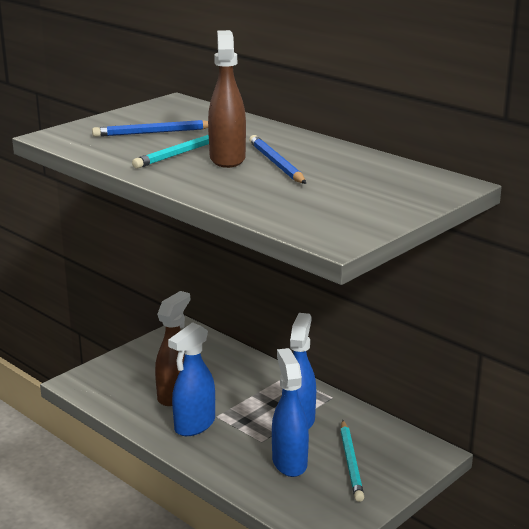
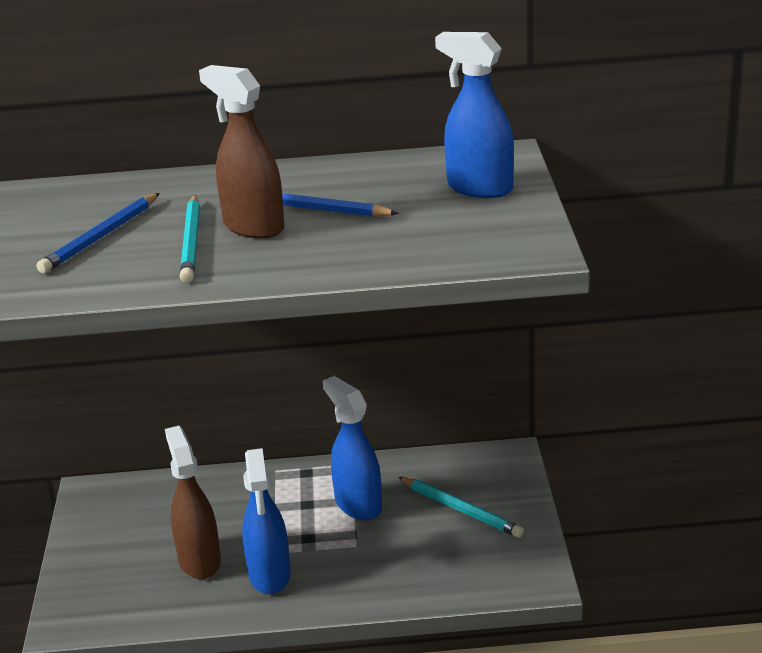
camera: 45 degrees left, 5 degrees up
blue spray bottle [272,348,309,477] -> blue spray bottle moved to [435,32,514,198]

